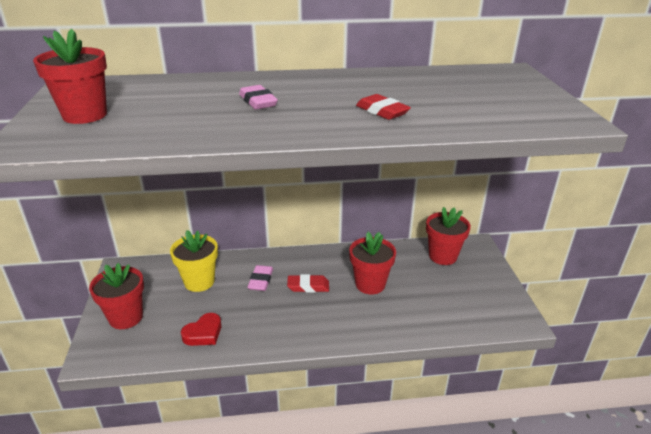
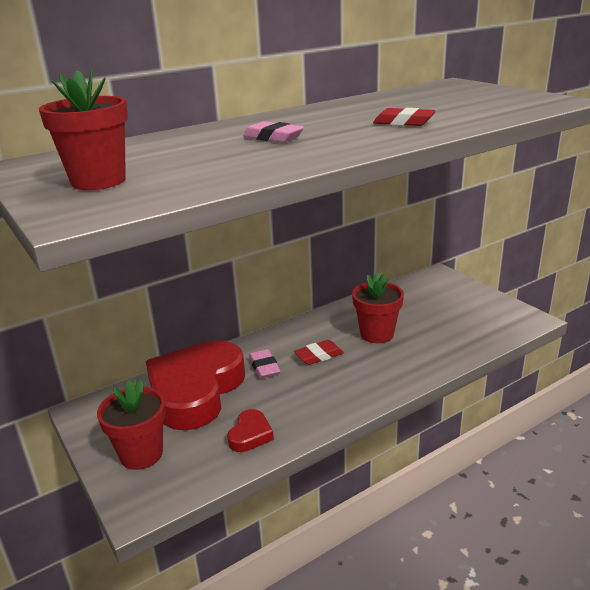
camera: 25 degrees left, 5 degrees down
yellow flower pot [170,230,218,292] -> red heart [145,340,245,430]
red flower pot [426,207,471,265] -> none

